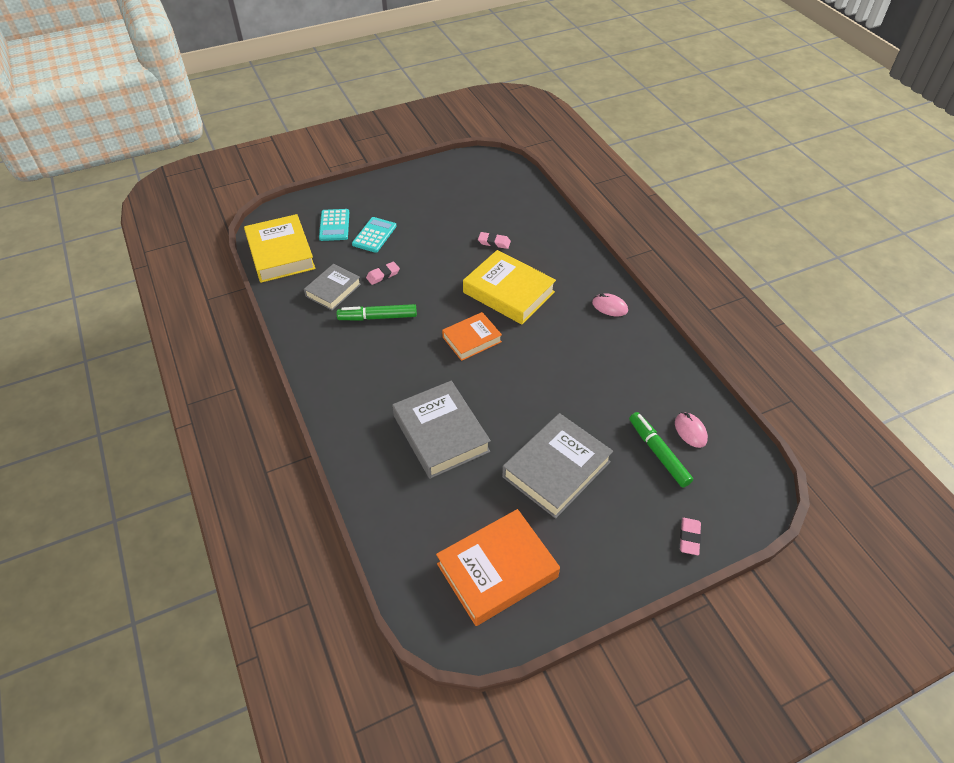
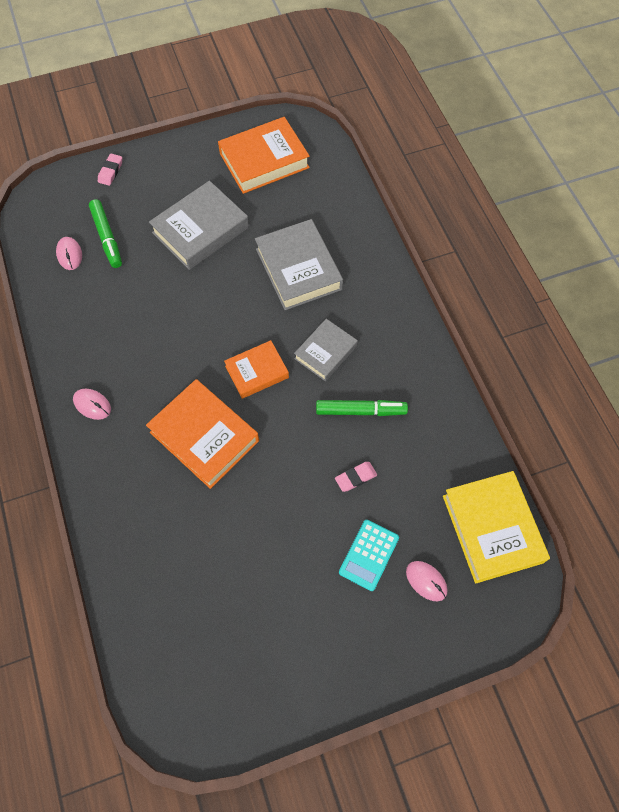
camera: 175 degrees left, 15 degrees up
grey book [304,264,361,310] -> grey book moved to [294,319,358,381]
turquoise calculator [319,209,349,241] -> pink mouse [406,561,448,601]
yellow book [463,250,556,325] -> orange book [146,379,259,489]
pink eraser [478,232,511,249] -> none

